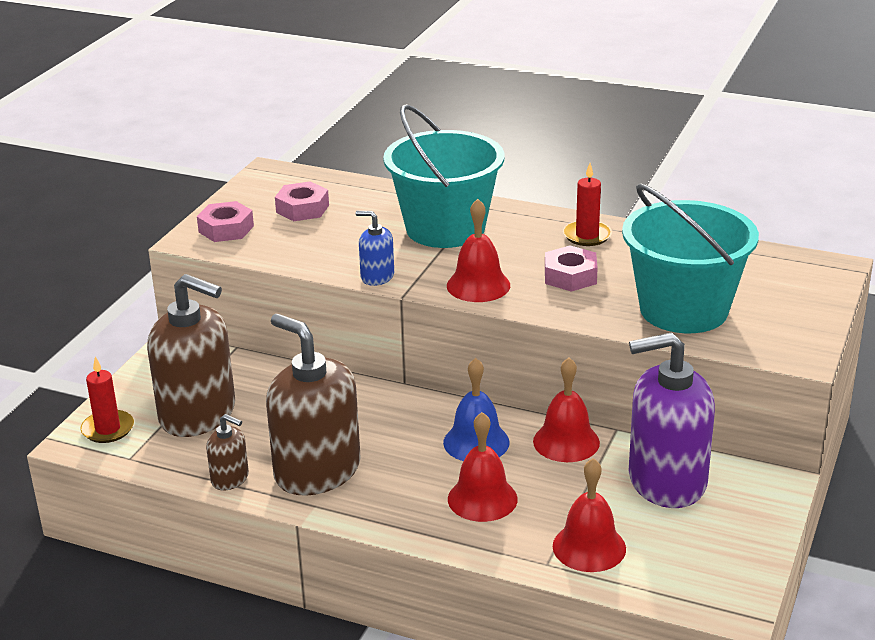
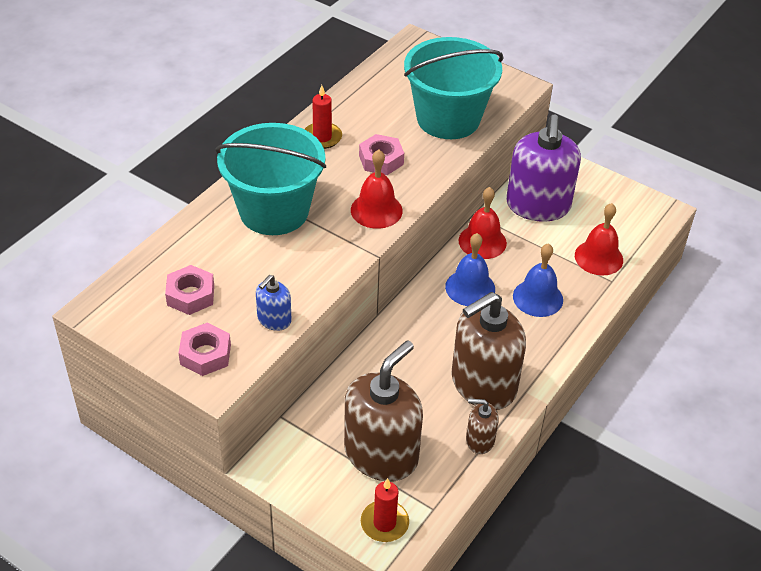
camera: 80 degrees left, 15 degrees up
brown soap dispenser [206,414,249,490] -> brown soap dispenser turned 120 degrees counterclockwise [466,399,499,454]
blue soap dispenser [356,211,394,286] -> blue soap dispenser moved to [256,275,292,331]
red bell [448,412,518,522] -> blue bell [513,243,563,317]

